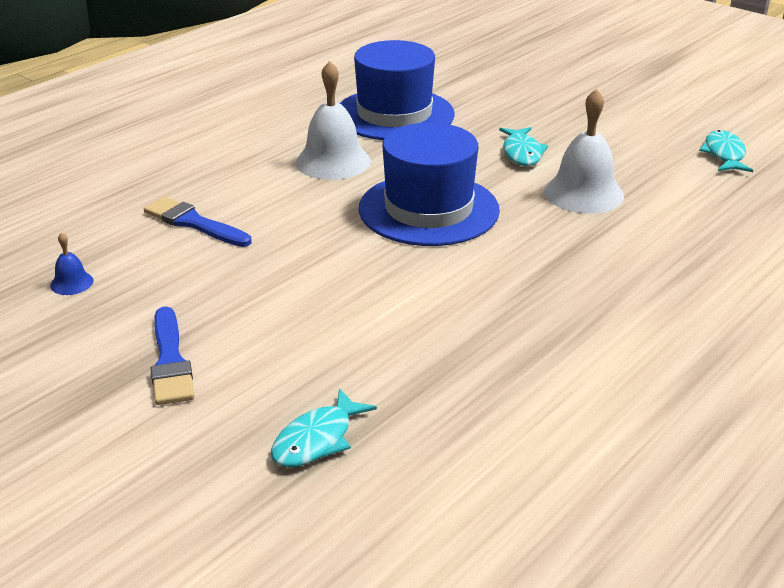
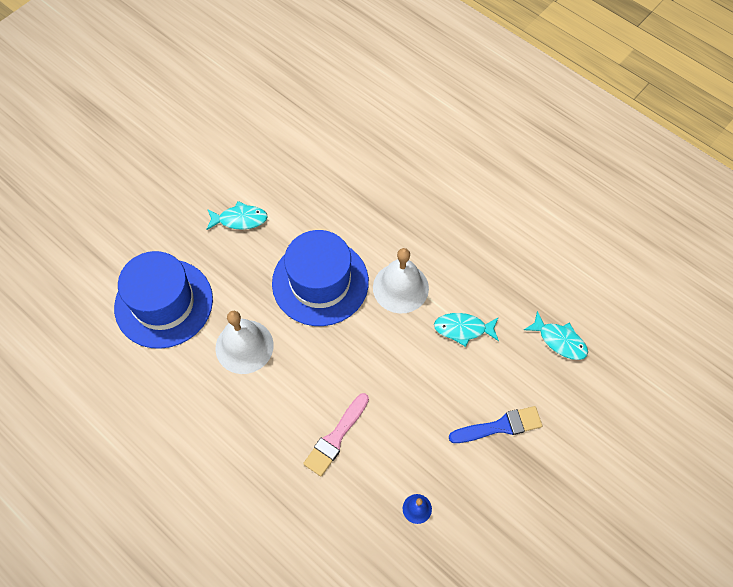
camera: 90 degrees left, 30 degrees up
blue brush [144,197,252,247] -> pink brush [303,393,369,476]
white bell [544,89,624,214] -> white bell moved to [373,248,429,313]
turquoise fish [699,130,753,172] -> turquoise fish moved to [434,313,499,347]

